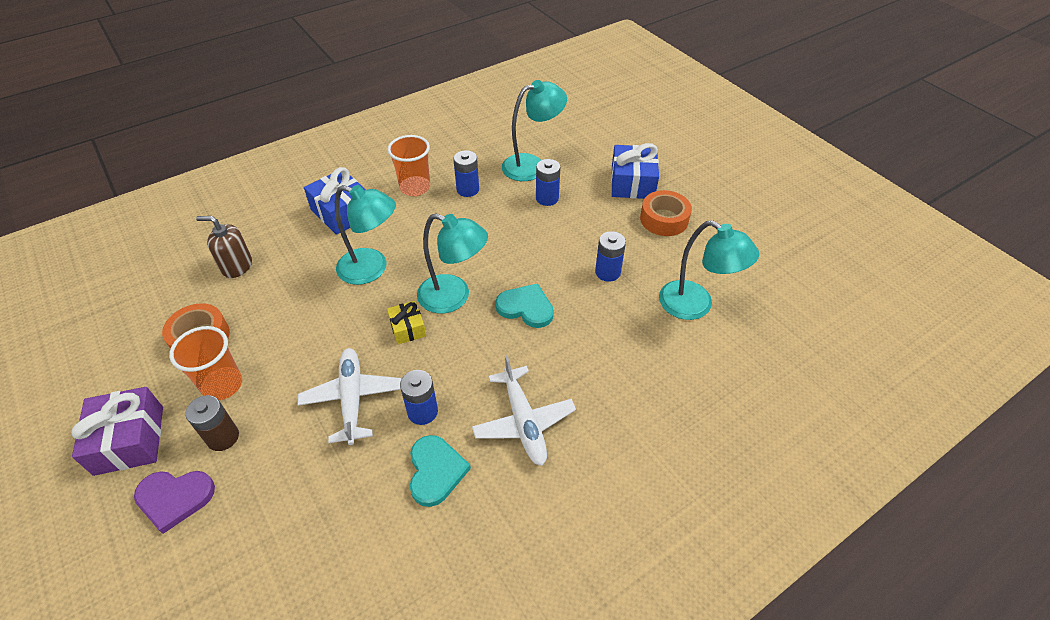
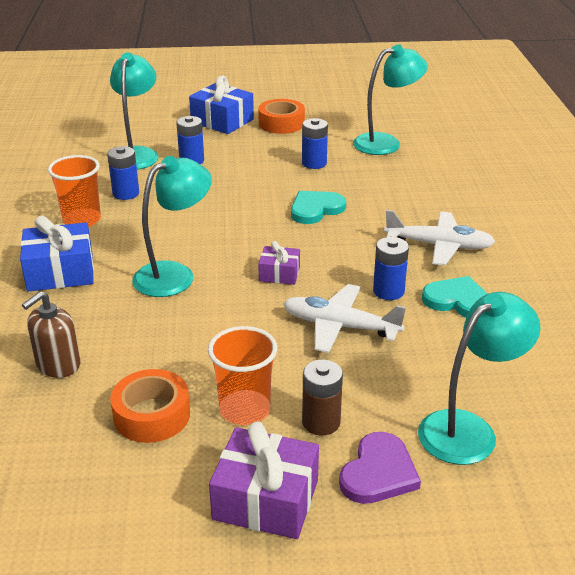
camera: 60 degrees left, 15 degrees down
yellow gift [387,301,426,344] -> purple gift [258,241,300,285]
turquoise lamp [417,213,488,313] -> turquoise lamp moved to [418,292,541,465]

